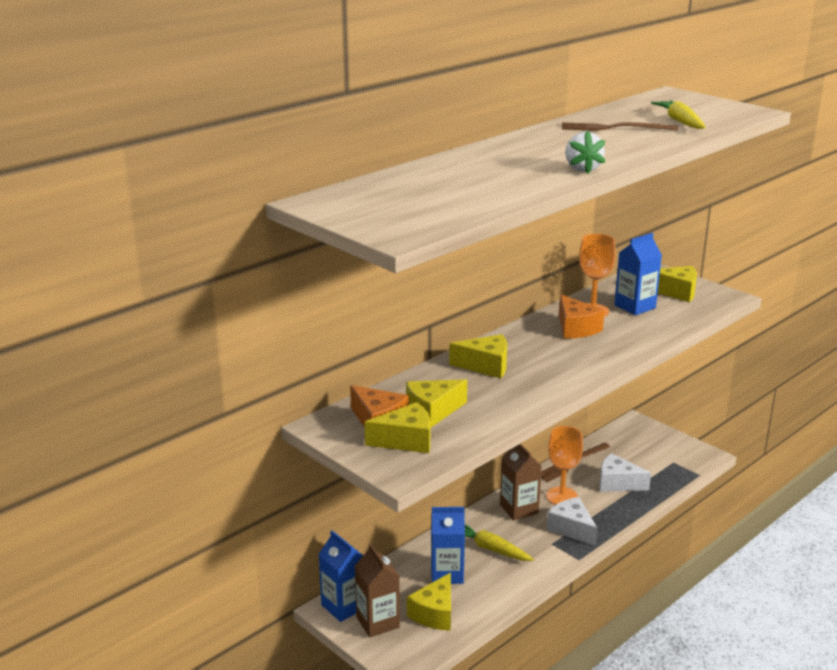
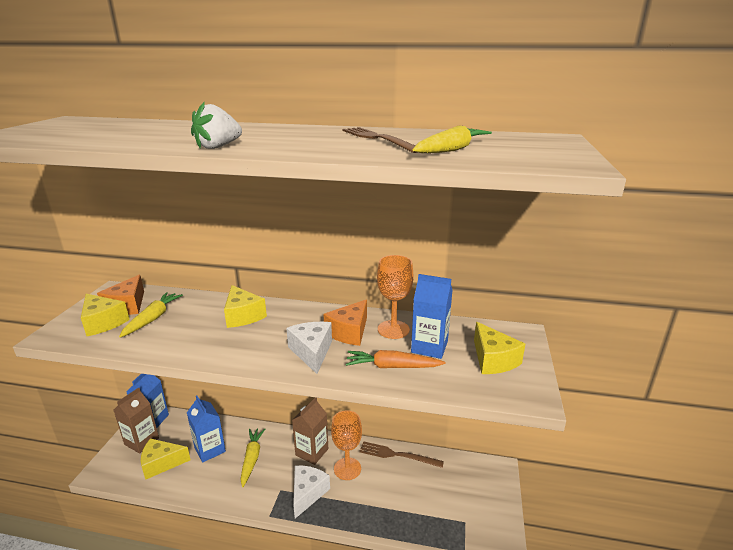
camera: 55 degrees right, 0 degrees up
yellow cheese [406,379,467,428] -> yellow carrot [119,292,183,338]
white cheese [599,453,651,492] -> white cheese moved to [286,322,332,374]
none -> orange carrot [346,350,445,368]

